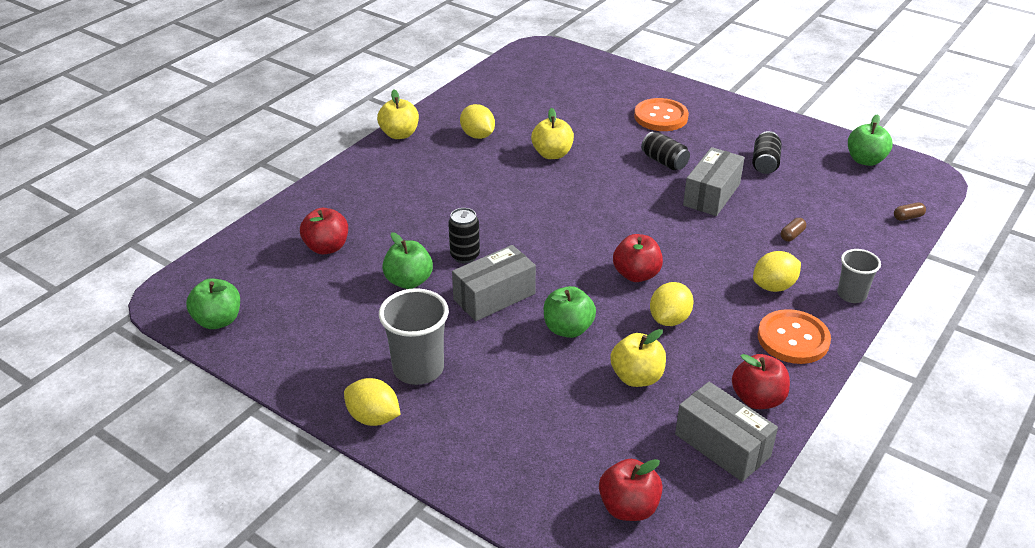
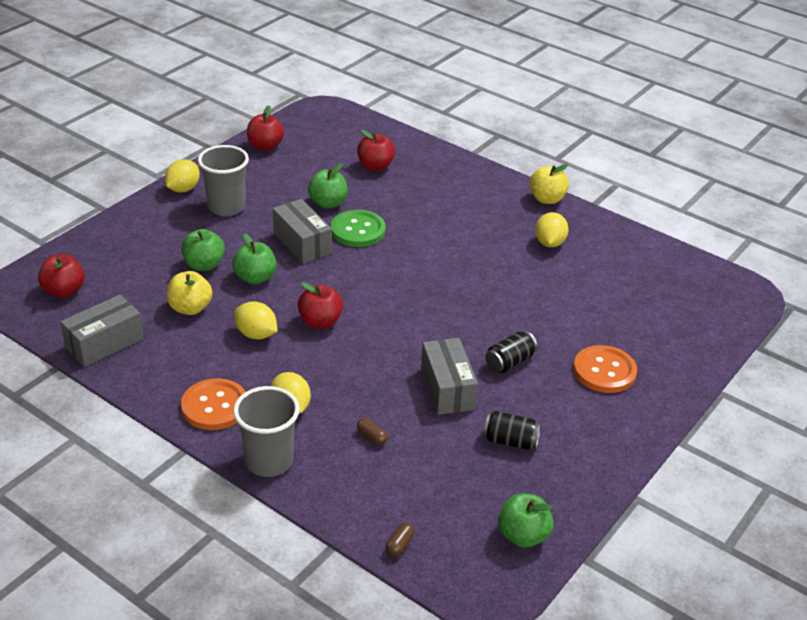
camera: 90 degrees right, 0 degrees up
green apple [186,278,240,329] -> green apple moved to [181,229,225,271]
black can [448,208,480,263] -> green button [331,210,385,247]
yellow lemon [460,104,495,139] -> yellow lemon turned 45 degrees counterclockwise [535,212,569,247]
yellow apple [531,108,574,159] -> none
grey box [683,147,745,216] -> grey box turned 45 degrees clockwise [421,338,478,415]
red apple [732,354,790,409] -> red apple moved to [247,106,284,151]
grey cup [837,249,881,303] -> grey cup [233,386,300,477], size x1.62
brown capsule [894,202,926,221] -> brown capsule turned 45 degrees clockwise [386,522,415,556]

